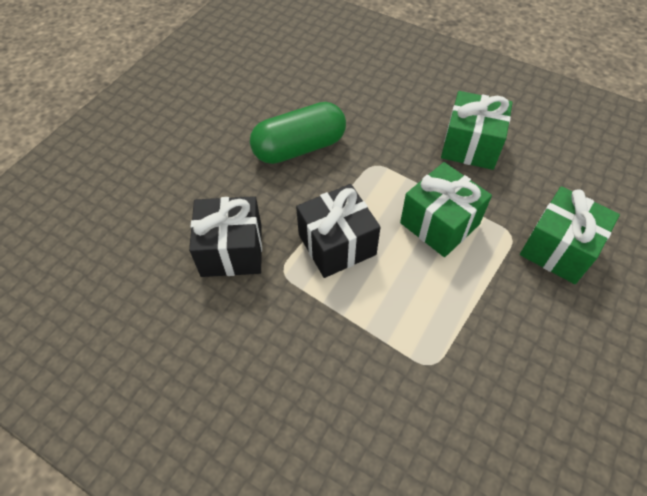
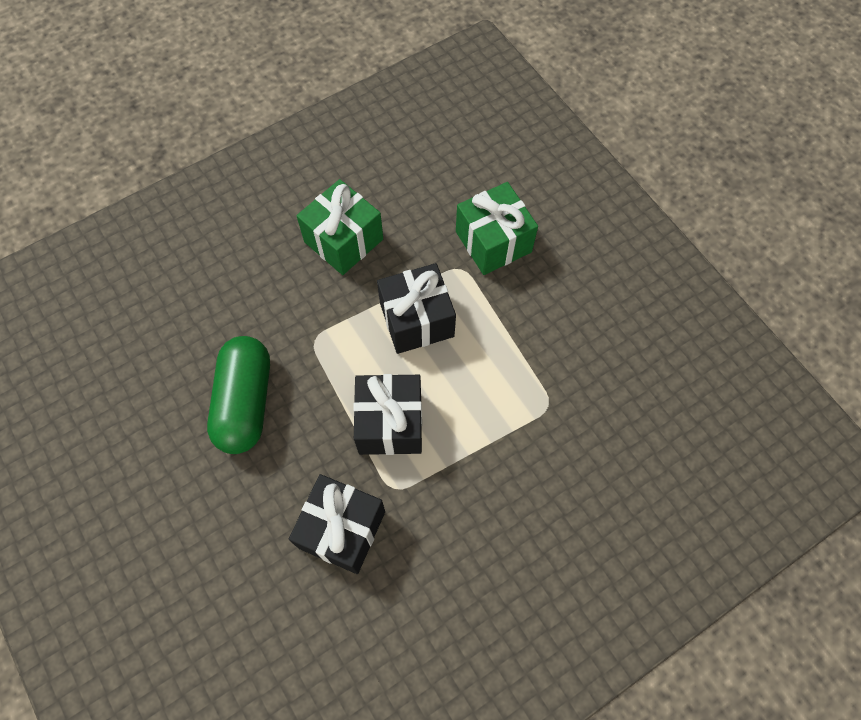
camera: 65 degrees left, 10 degrees up
green gift [400,162,492,257] -> black gift [377,263,456,354]

